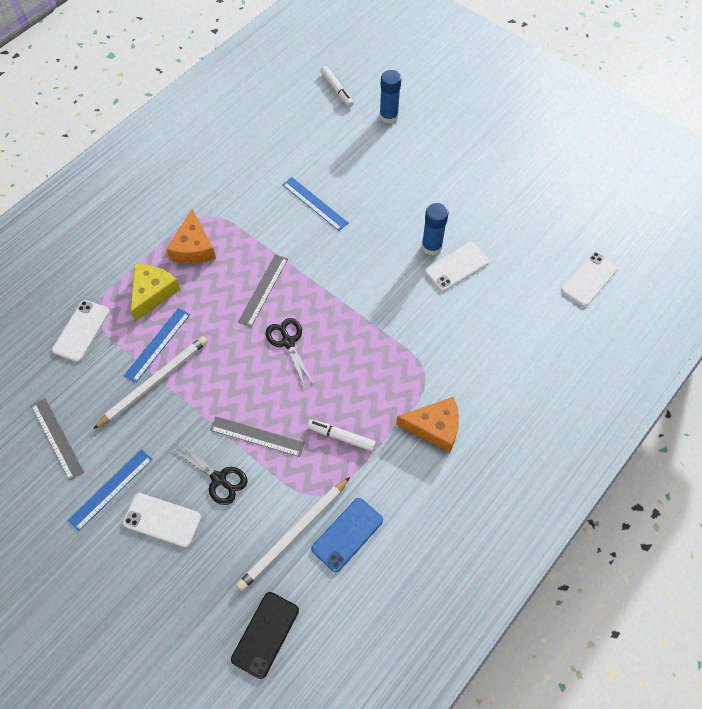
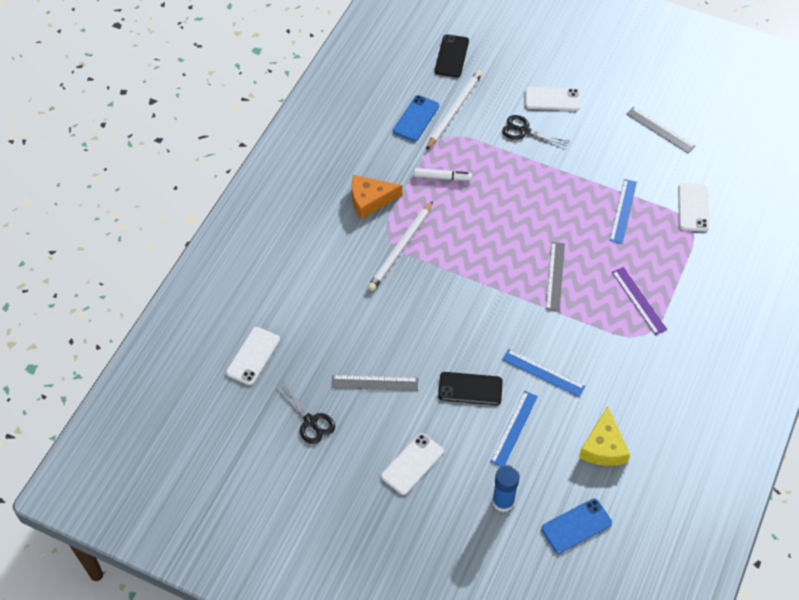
camera: 165 degrees right, 5 degrees down
blue ruler [67,449,153,531] -> blue ruler moved to [490,391,538,467]
white pencil [93,336,208,429] -> white pencil moved to [368,201,433,291]
yellow cheese [131,264,180,322] -> yellow cheese moved to [579,406,630,466]
orange cheese [166,209,216,264] -> purple ruler [612,267,667,335]
grey ruler [210,417,305,457] -> grey ruler moved to [331,375,418,391]
black scissors [266,318,314,387] -> black scissors moved to [276,383,335,444]
white marker [321,66,354,107] -> blue phone [541,498,612,554]
blue glue stick [422,203,448,255] -> none
white phone [425,242,489,291] -> white phone moved to [381,433,444,495]
none -> black phone [438,372,503,405]

